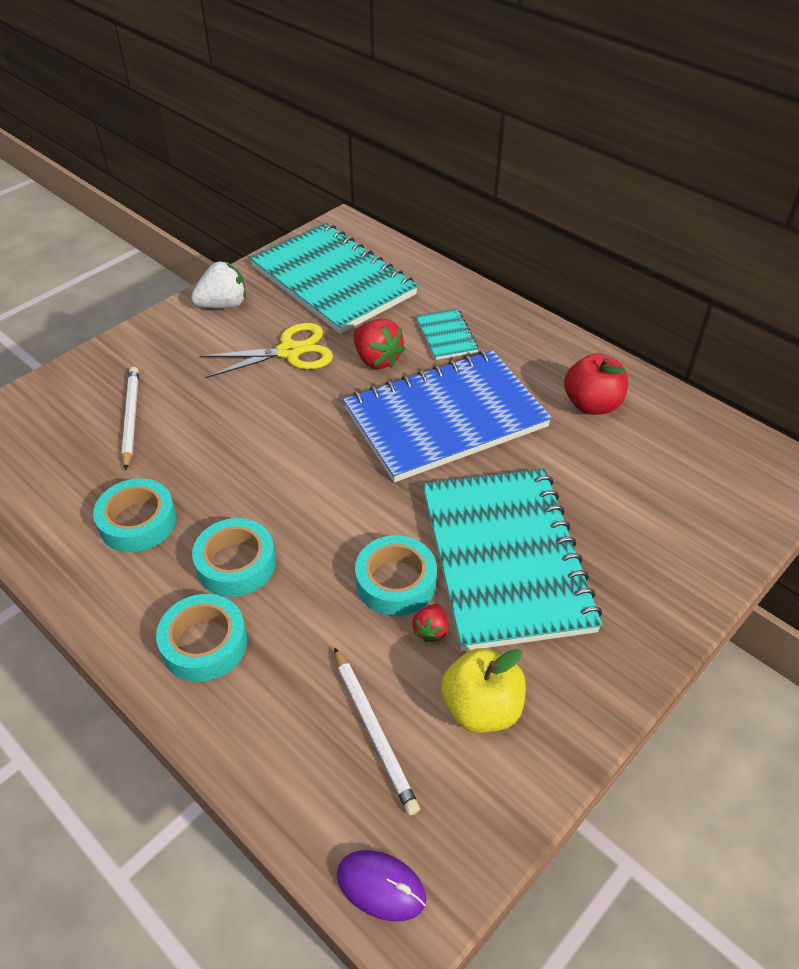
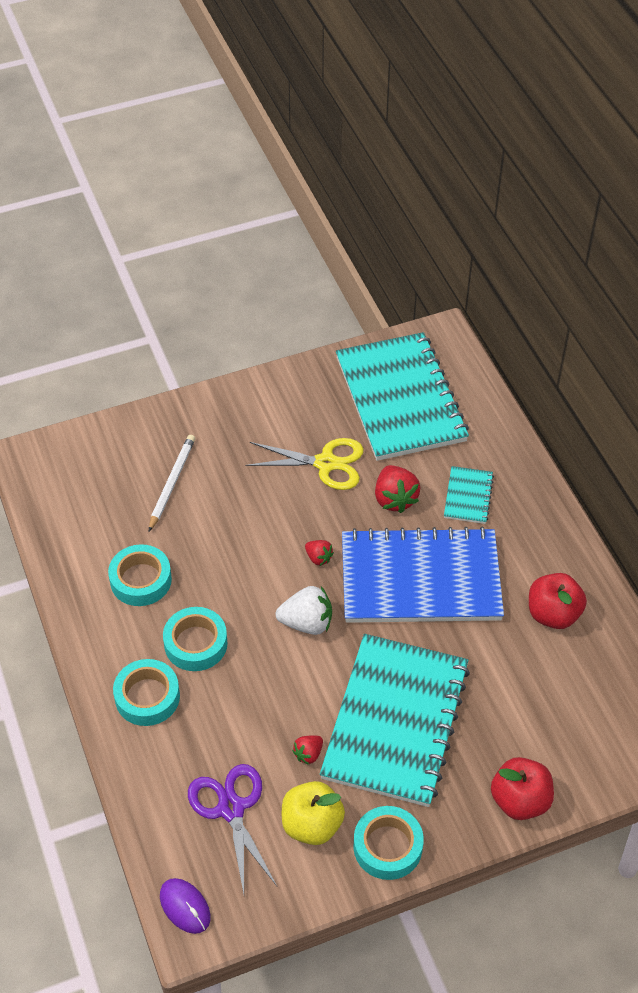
camera: 25 degrees right, 5 degrees up
white strawberry [191,262,246,308] -> white strawberry moved to [276,586,332,635]
white pencil [334,647,420,815] -> purple scissors [188,764,277,894]
turquoise tape [355,535,437,616] -> turquoise tape moved to [353,806,424,880]
none -> red strawberry [305,540,334,566]
none -> red apple [491,757,554,820]

